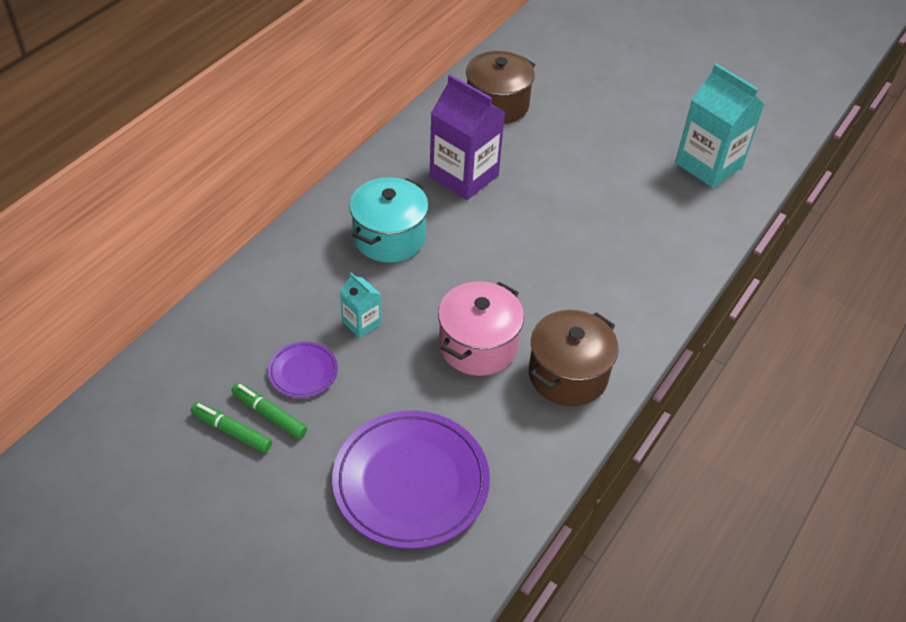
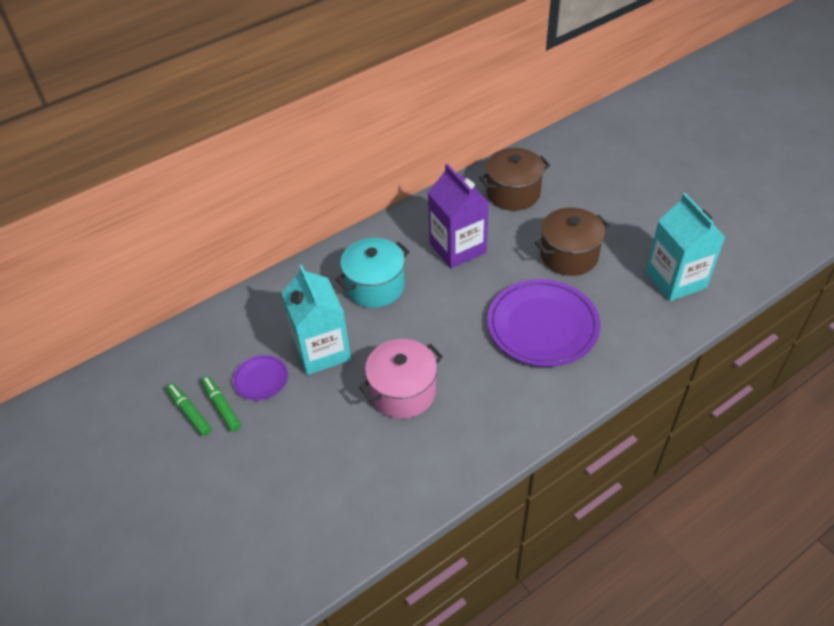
camera: 25 degrees right, 0 degrees up
purple plate [332,411,490,549] -> purple plate moved to [487,279,600,367]
turquoise carton [340,273,381,338] -> turquoise carton [282,265,351,375], size x2.02
brown pot [529,310,619,406] -> brown pot moved to [535,207,610,276]

